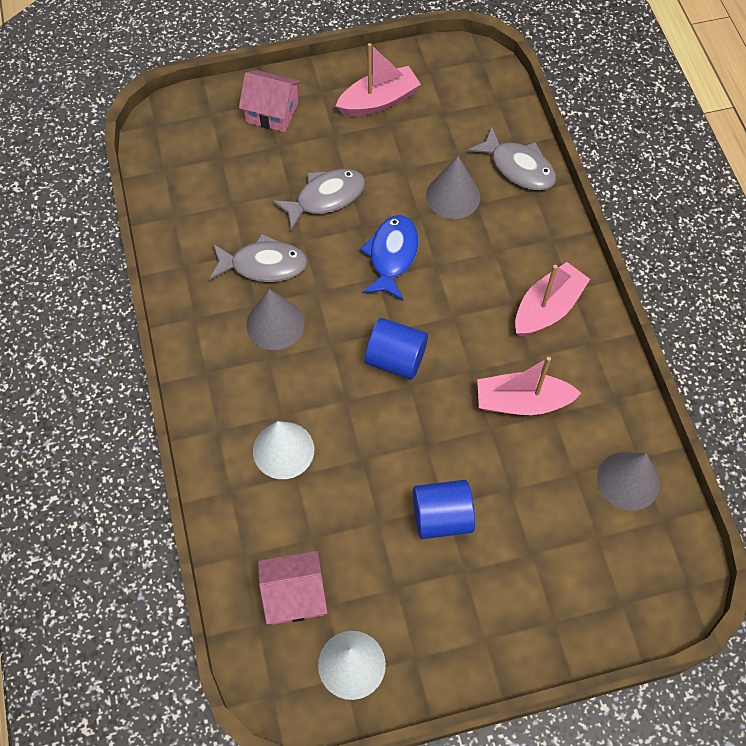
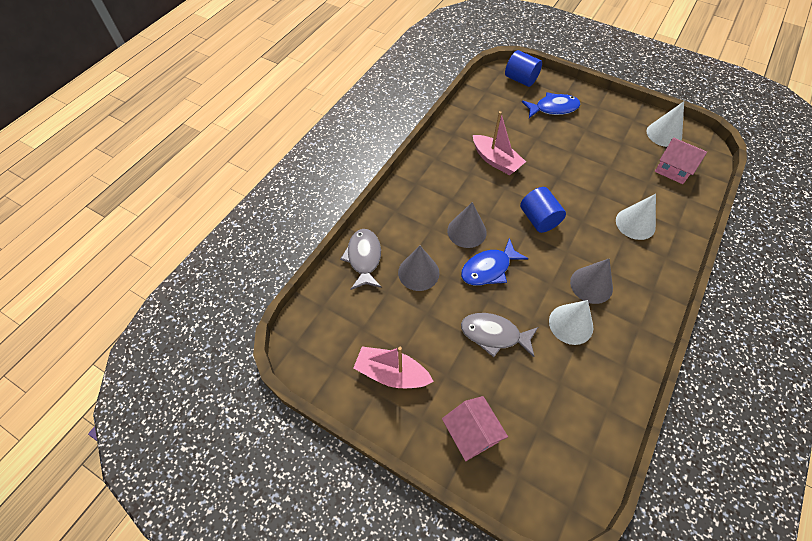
camera: 135 degrees left, 5 degrees down
grey fish [209,233,307,282] -> white cone [549,300,594,345]
blue cylinder [413,480,475,539] -> blue cylinder moved to [505,50,542,87]
pink boat [515,262,590,337] -> none
grey cone [597,452,660,511] -> grey cone moved to [447,202,487,248]
none -> blue fish [522,92,580,118]

